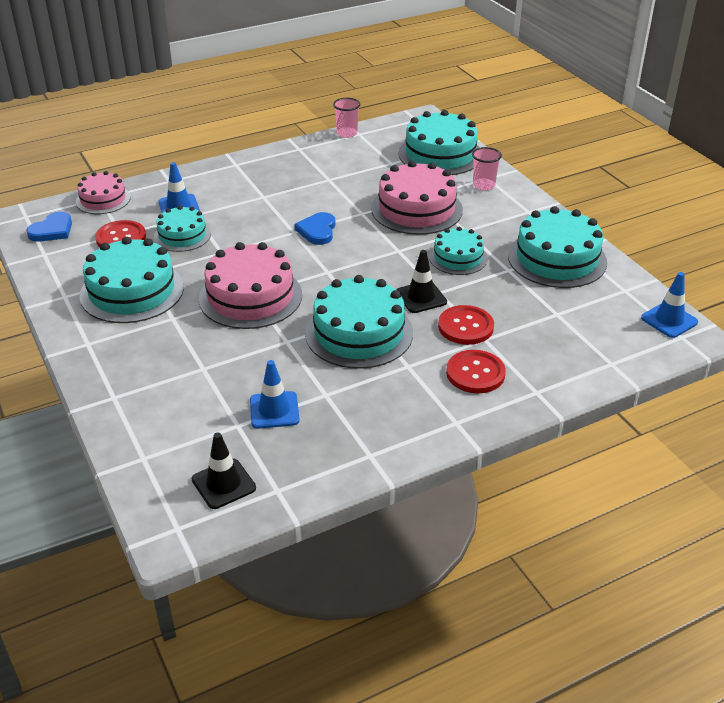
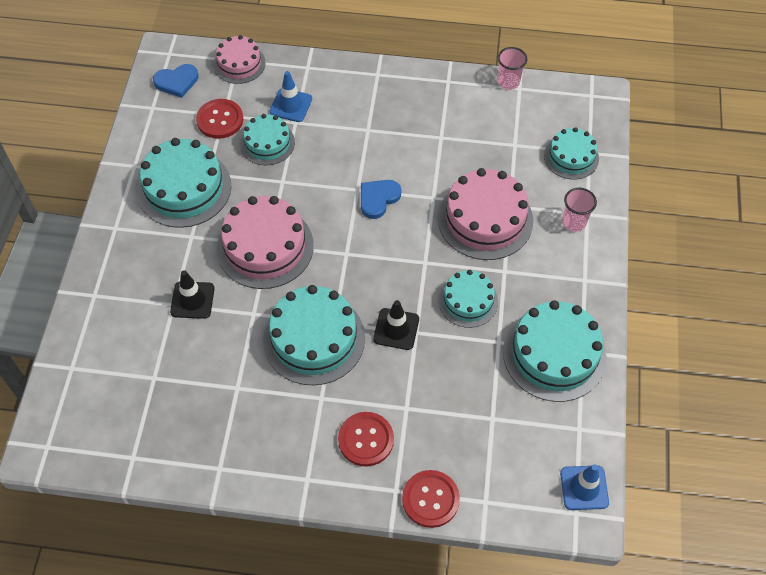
camera: 35 degrees right, 20 degrees up
black traffic cone [192,433,256,509] -> black traffic cone moved to [170,270,215,319]
blue traffic cone [250,360,300,429] -> none
turquoise cake [399,110,480,175] -> turquoise cake [544,127,599,180], size x0.60
red button [438,305,494,345] -> red button moved to [402,470,460,528]

